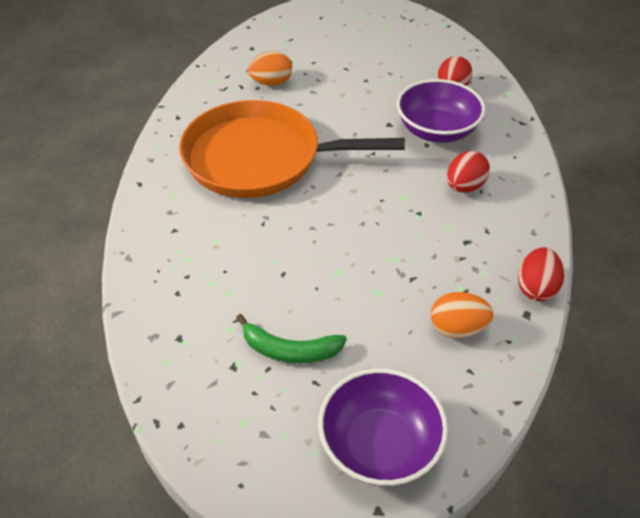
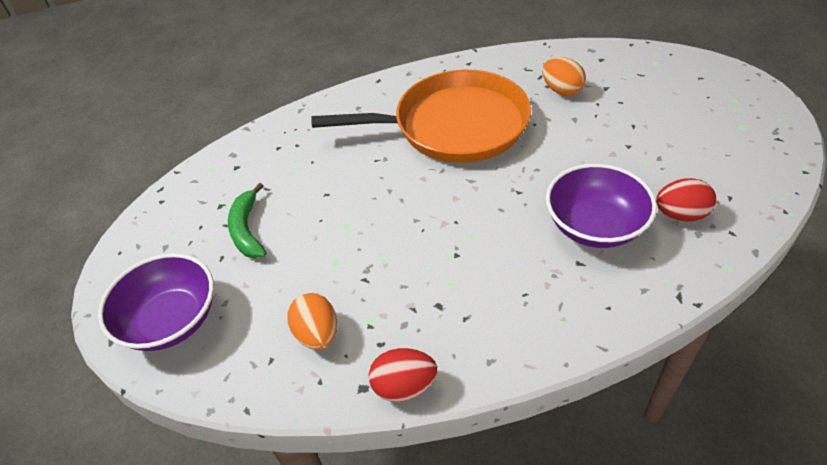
camera: 70 degrees right, 0 degrees up
orange pan [179,100,405,198] -> orange pan turned 105 degrees clockwise [311,69,531,163]
red egg [447,151,490,193] -> none

